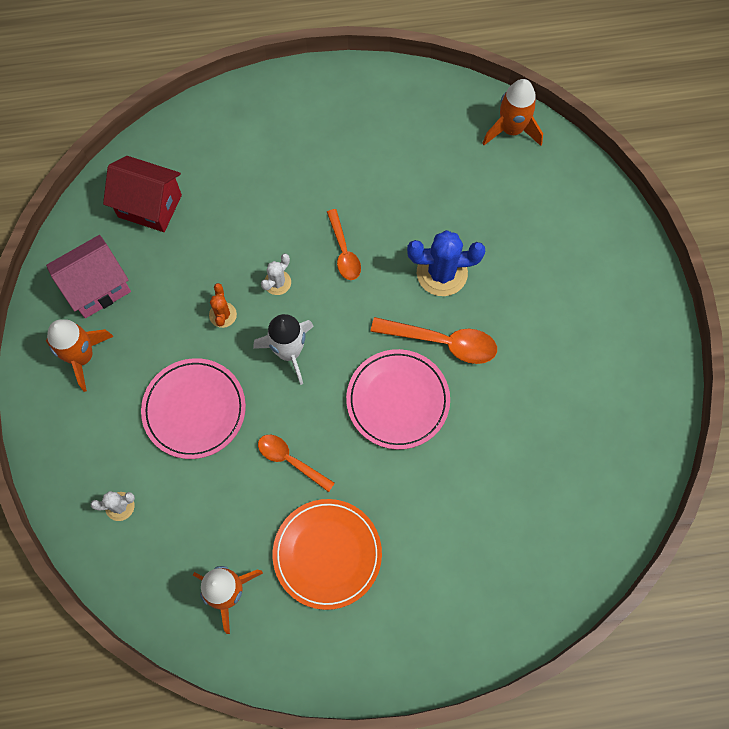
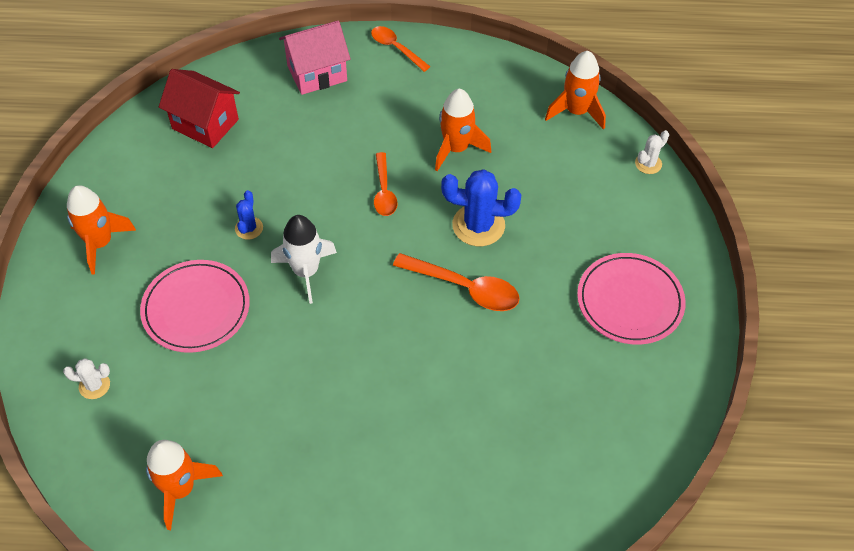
camera: 10 degrees right, 15 degrees down
pink house [46,235,131,318] -> pink house moved to [279,20,351,95]
orange cactus [209,283,237,328] -> blue cactus [235,190,263,240]
orange spoon [258,435,335,492] -> orange spoon moved to [371,26,431,72]
white cactus [261,254,291,295] -> white cactus moved to [635,130,669,174]
orange plate [273,499,382,610] -> none
pink plate [346,349,450,450] -> pink plate moved to [577,253,686,345]
none -> orange rocket [435,89,491,171]

